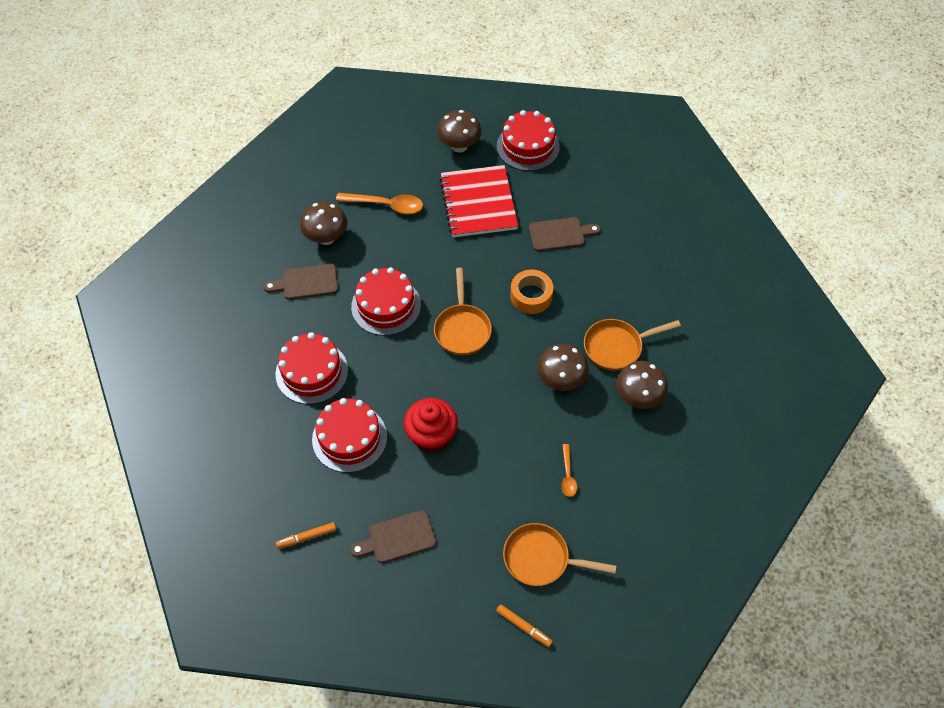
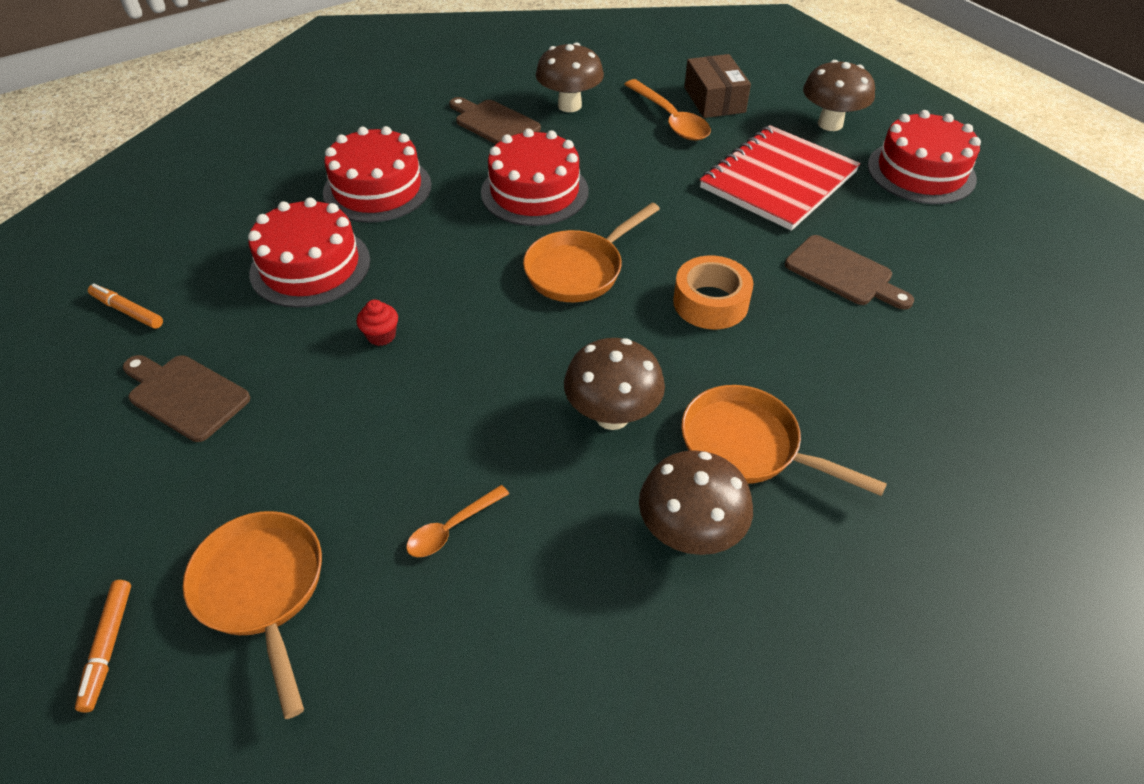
camera: 50 degrees right, 10 degrees down
red cupcake [404,398,458,453] -> red cupcake [357,300,398,346], size x0.45
none -> brown box [684,54,751,118]

